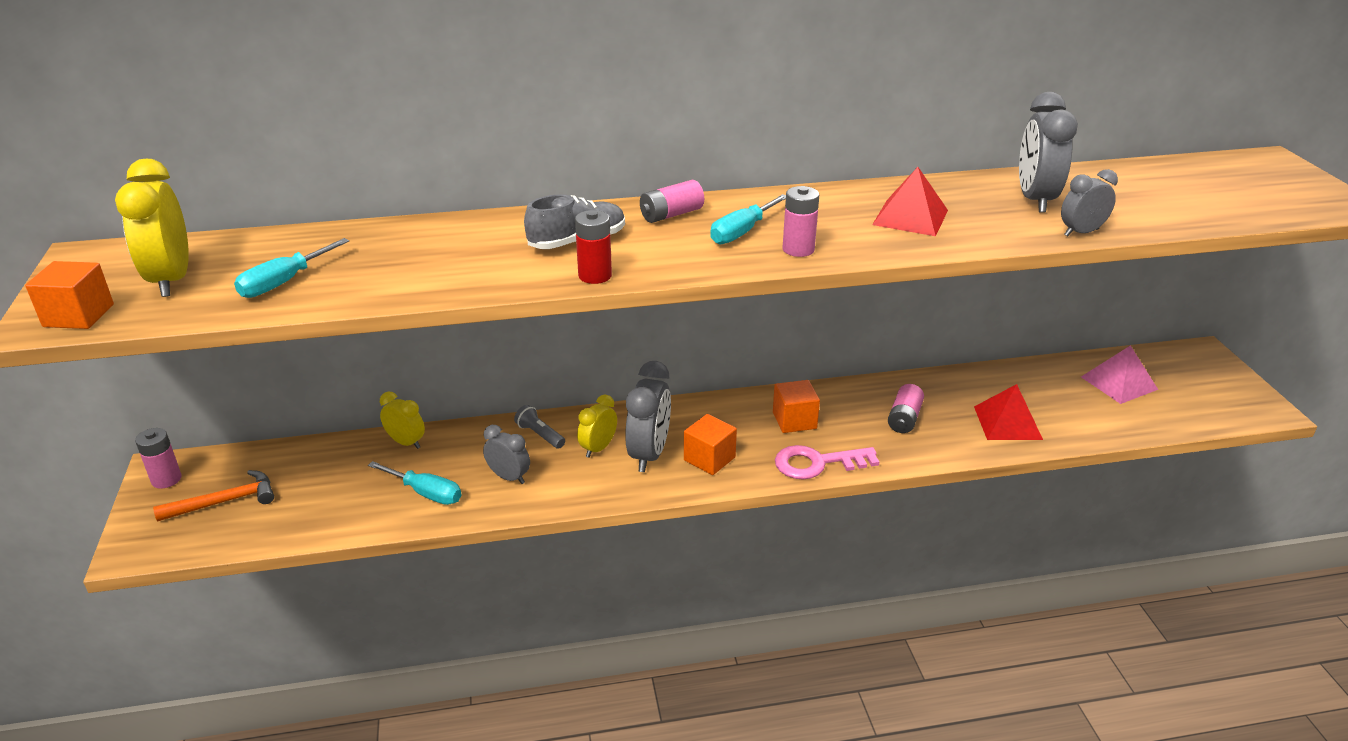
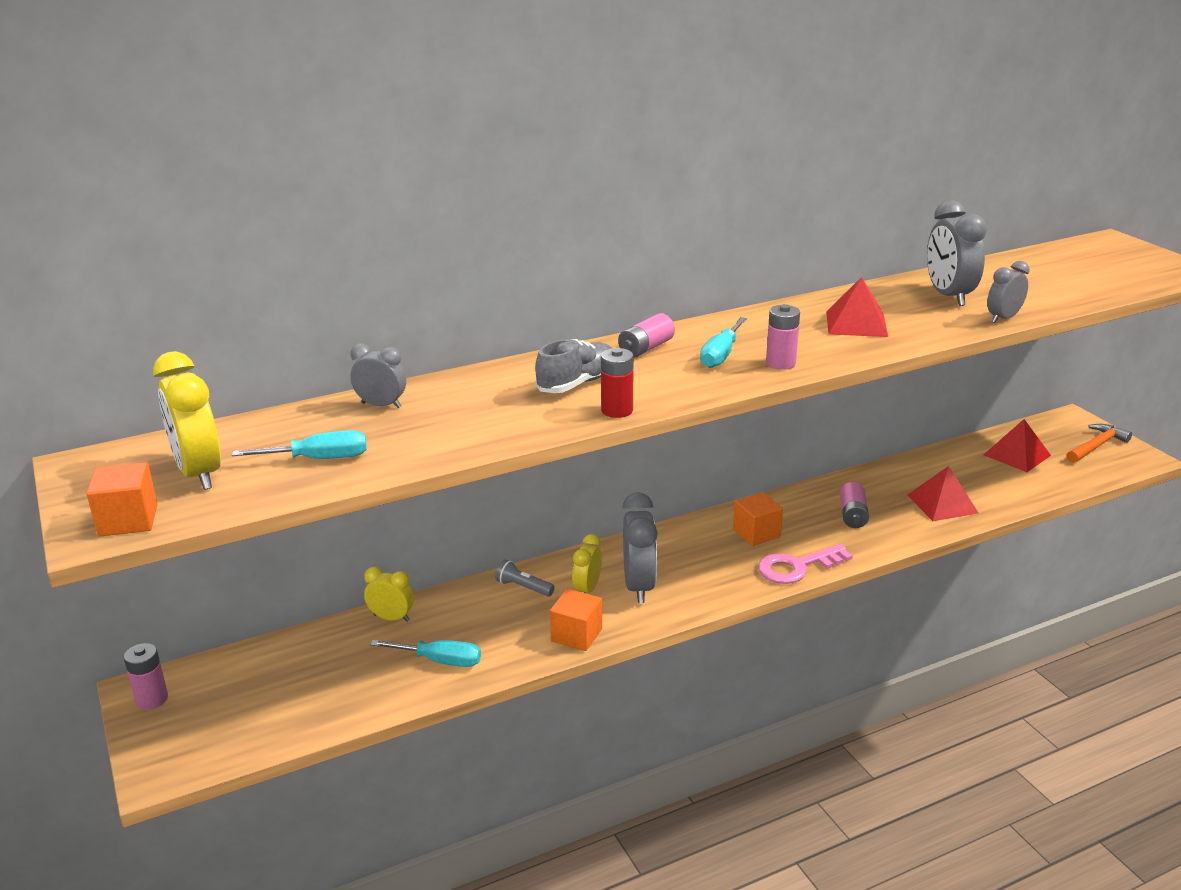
camera: 15 degrees left, 5 degrees down
orange hammer [153,470,274,522] -> orange hammer moved to [1067,424,1132,463]
turquoise screwdriver [234,238,349,298] -> turquoise screwdriver turned 120 degrees counterclockwise [232,430,367,459]
grey clock [483,425,530,484] -> grey clock moved to [350,343,406,408]
orange cube [684,414,737,475] -> orange cube moved to [550,589,602,651]
pink pyramid [1081,345,1158,404] -> red pyramid [984,419,1051,472]

